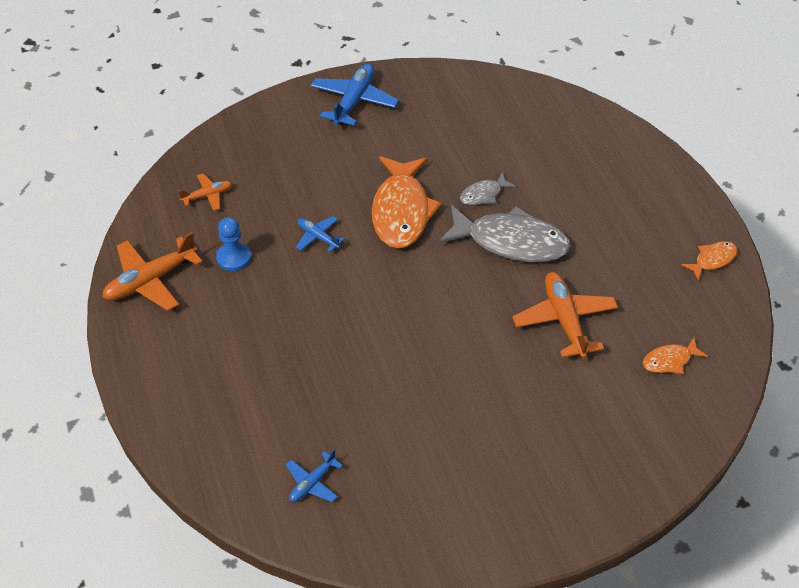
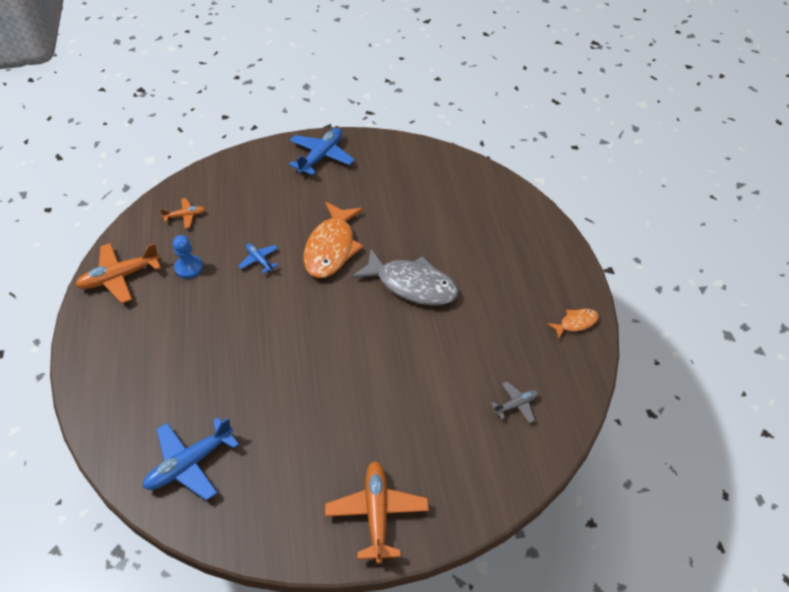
camera: 10 degrees right, 0 degrees up
blue plane [286,449,343,502] -> blue plane [143,417,239,501], size x1.84
grey fish [460,172,516,205] -> none
orange plane [512,272,618,359] -> orange plane moved to [325,461,429,564]
orange fish [643,338,708,374] -> grey plane [491,381,539,423]

